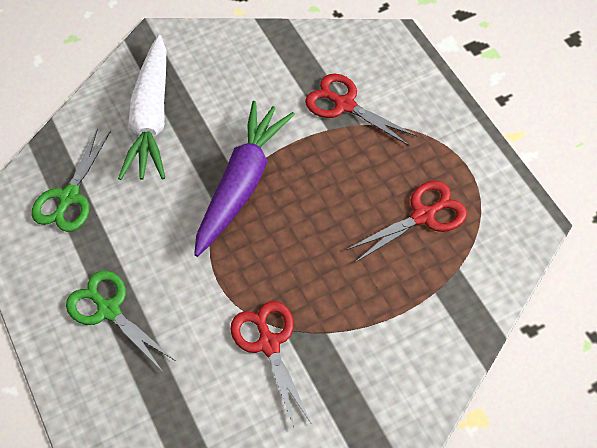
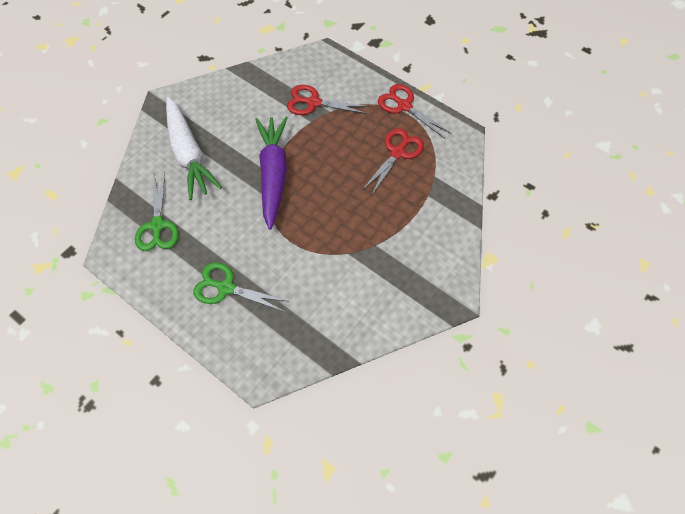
camera: 30 degrees left, 5 degrees up
red scissors [230,301,311,429] -> red scissors moved to [378,84,451,139]

